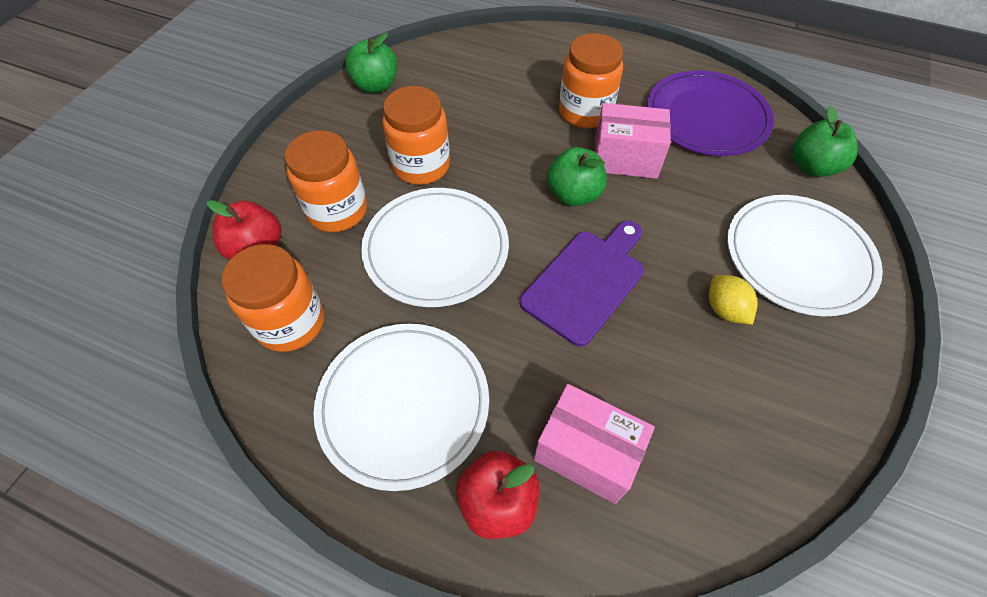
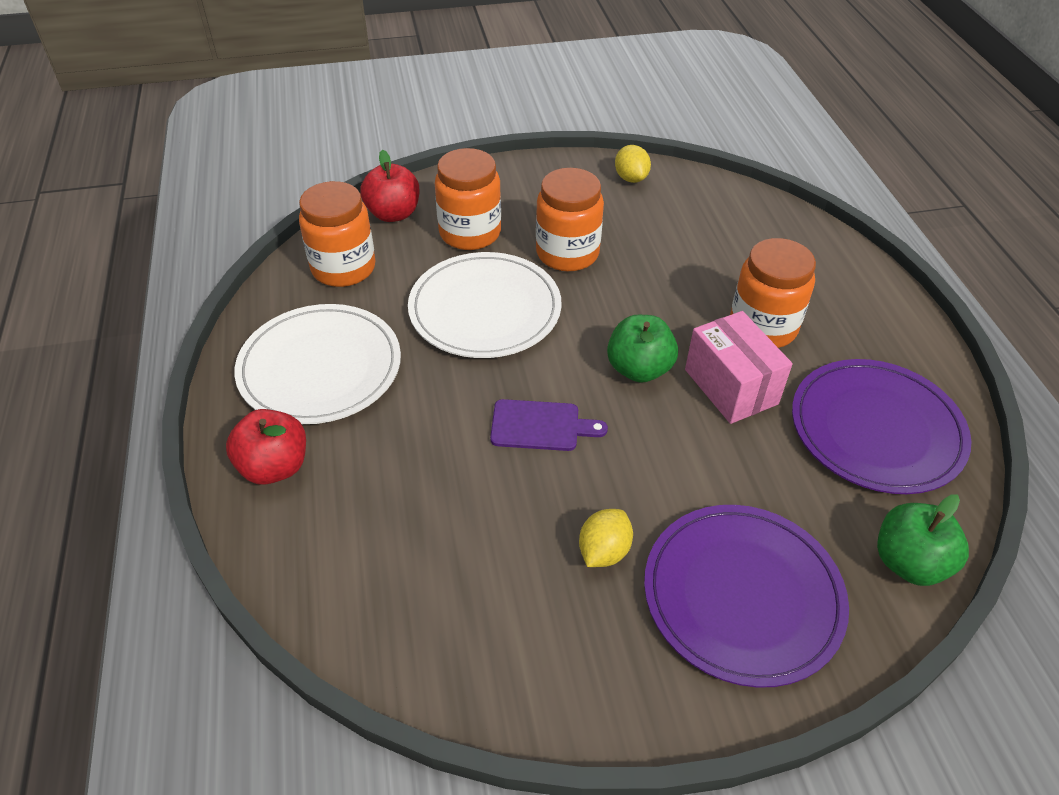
camera: 55 degrees right, 10 degrees down
green apple [345,32,398,93] -> yellow lemon [615,145,651,183]
purple cutting board [520,221,644,347] -> purple cutting board [490,399,608,451], size x0.64
pink box [534,384,655,504] -> none
white plate [727,195,883,316] -> purple plate [644,505,849,688]

